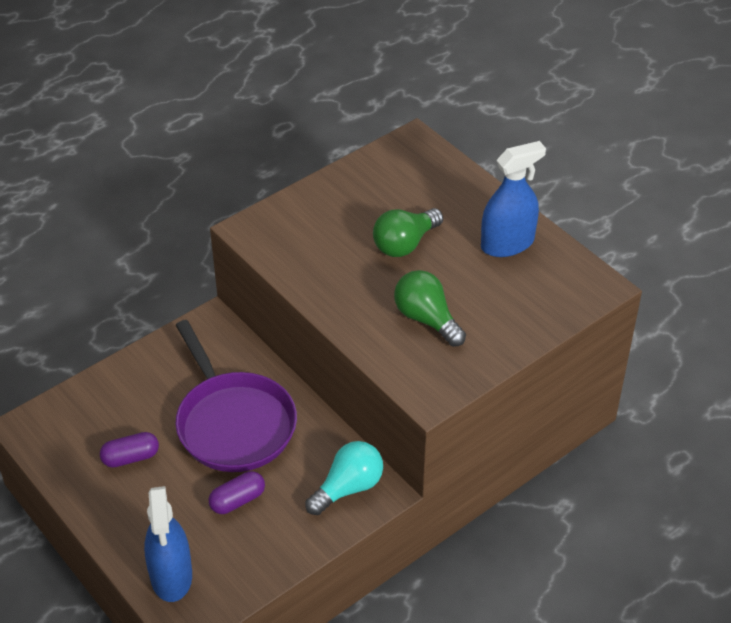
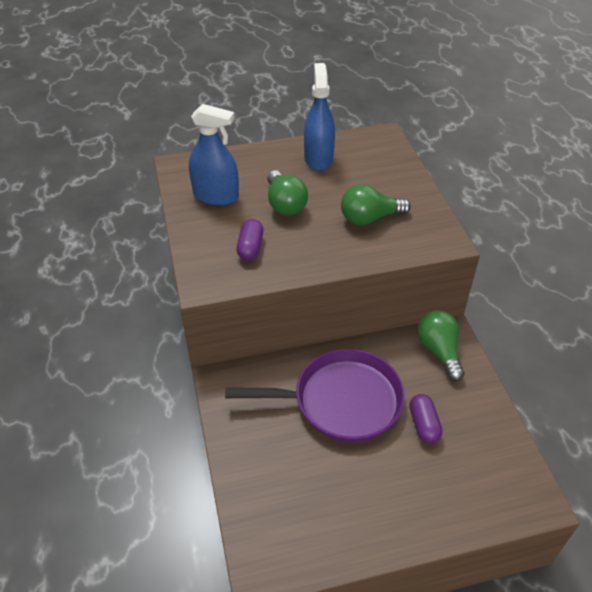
camera: 65 degrees left, 0 degrees up
purple capsule [100,432,159,468] -> purple capsule moved to [236,219,263,261]
blue spray bottle [144,486,192,602] -> blue spray bottle moved to [189,104,239,205]
turquoise light bulb [305,441,383,515] -> green light bulb [417,310,464,381]

